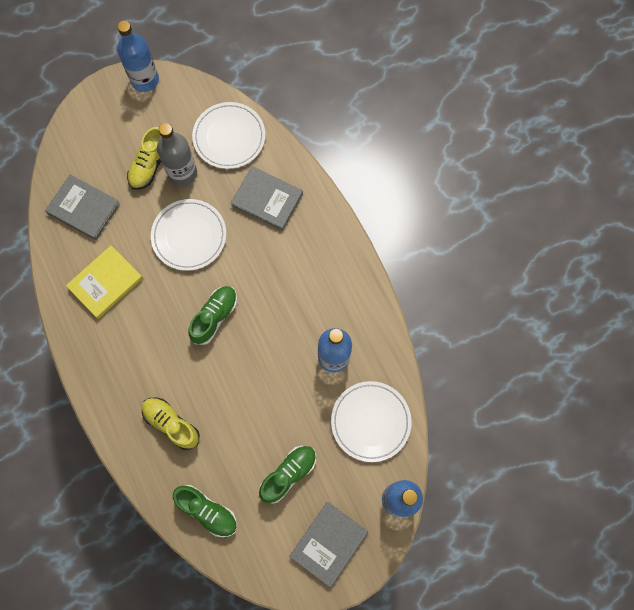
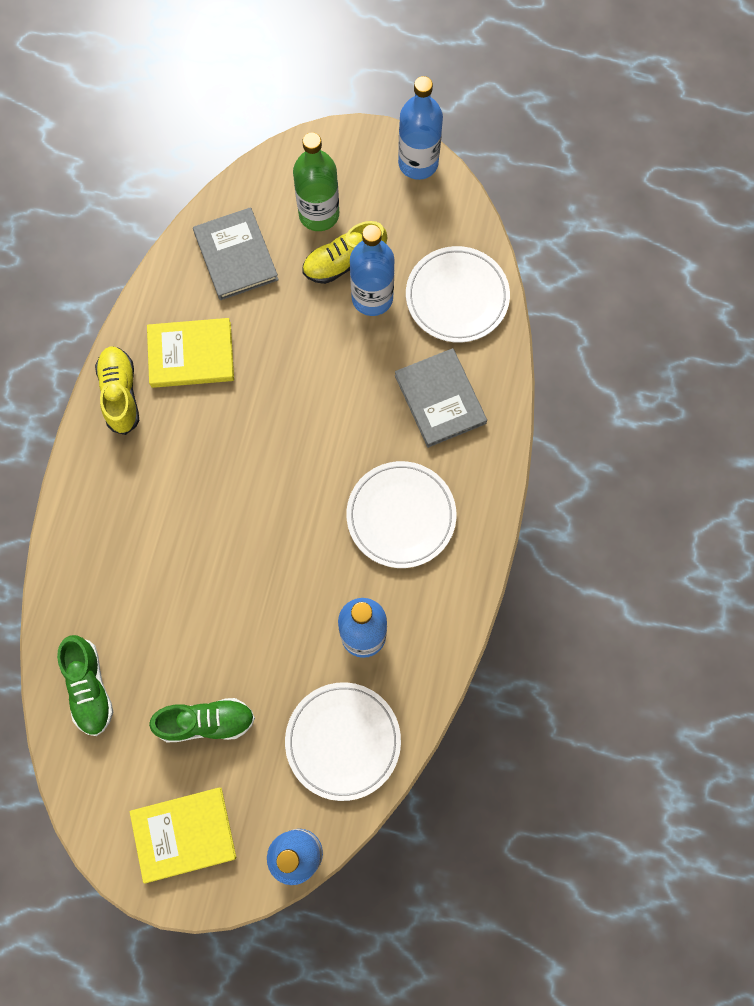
camera: 40 degrees right, 0 degrees up
yellow shoe [142,397,200,450] -> yellow shoe moved to [95,346,139,435]
white plate [151,199,226,271] -> white plate moved to [346,461,456,568]
grey bottle [157,123,197,186] -> blue bottle [350,225,394,316]
green shoe [189,286,237,345] -> none
grey book [289,502,368,587] -> yellow book [130,787,236,883]
none -> green bottle [293,132,339,231]

